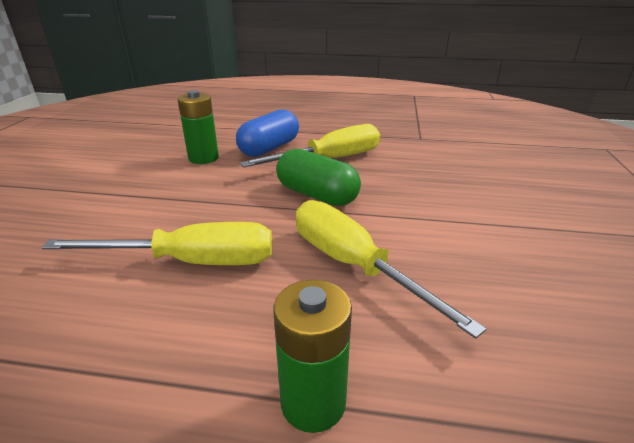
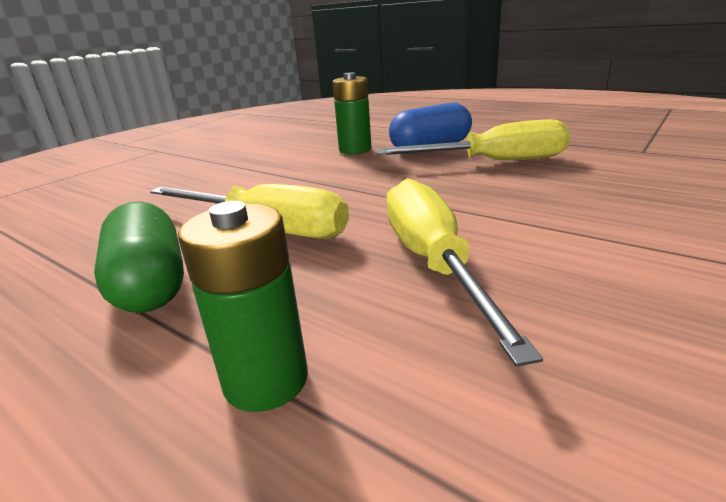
camera: 30 degrees right, 5 degrees down
green capsule [276,149,361,206] -> green capsule moved to [94,201,184,313]

